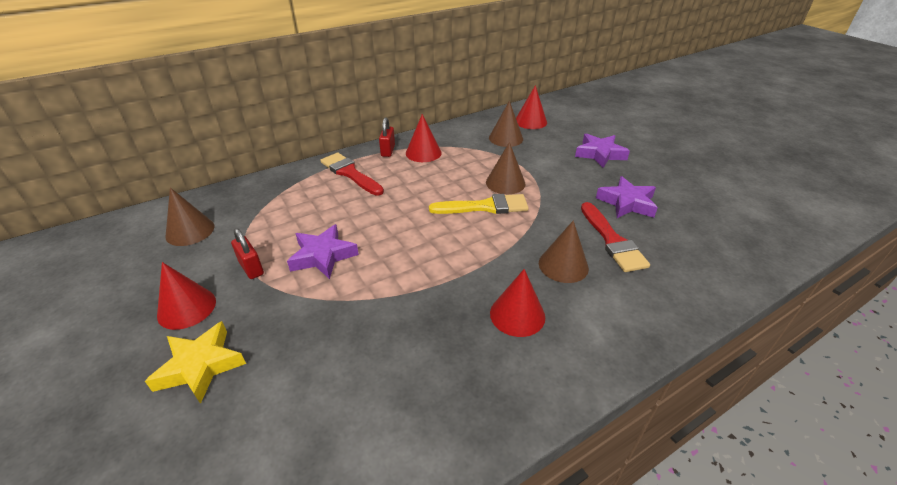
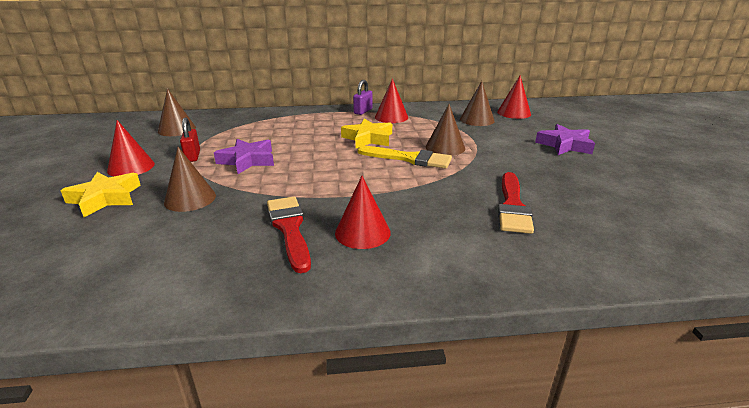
camera: 25 degrees right, 10 degrees down
red brush [320,153,384,196] -> red brush moved to [267,196,311,273]
red padlock [379,117,395,157] -> purple padlock [353,80,372,115]
brown cone [539,220,589,283] -> brown cone moved to [164,147,216,212]
purple star [596,176,658,218] -> none
none -> yellow star [341,118,392,148]

